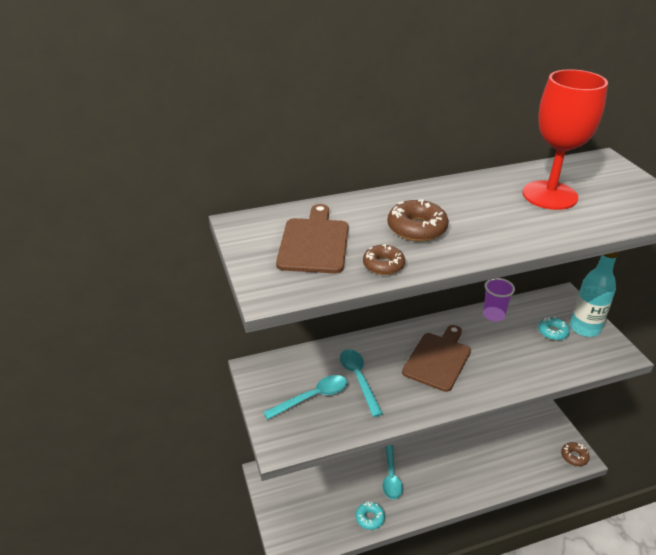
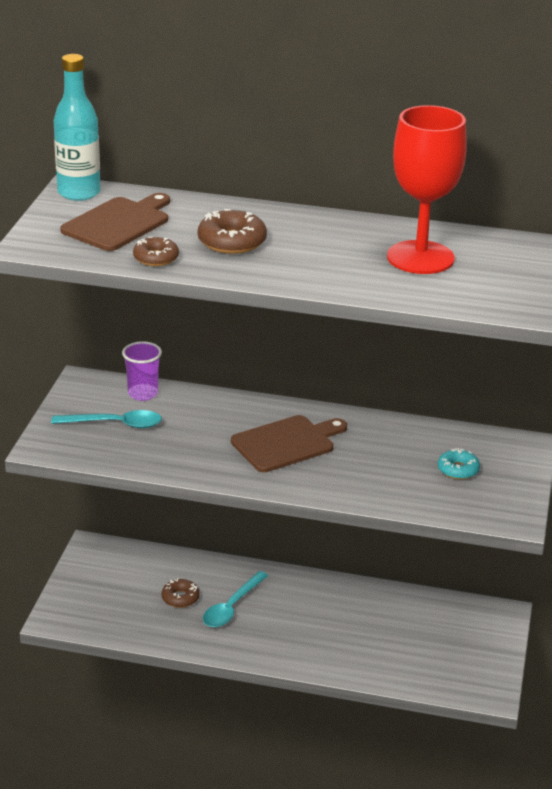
camera: 30 degrees right, 5 degrees down
turquoise spoon [340,349,383,417] -> none
turquoise donut [356,501,385,530] -> none
purple cup [483,278,515,322] -> purple cup moved to [122,341,162,401]
brown donut [561,442,590,466] -> brown donut moved to [161,578,200,608]
turquoise bottle [570,251,620,337] -> turquoise bottle moved to [54,54,101,201]

